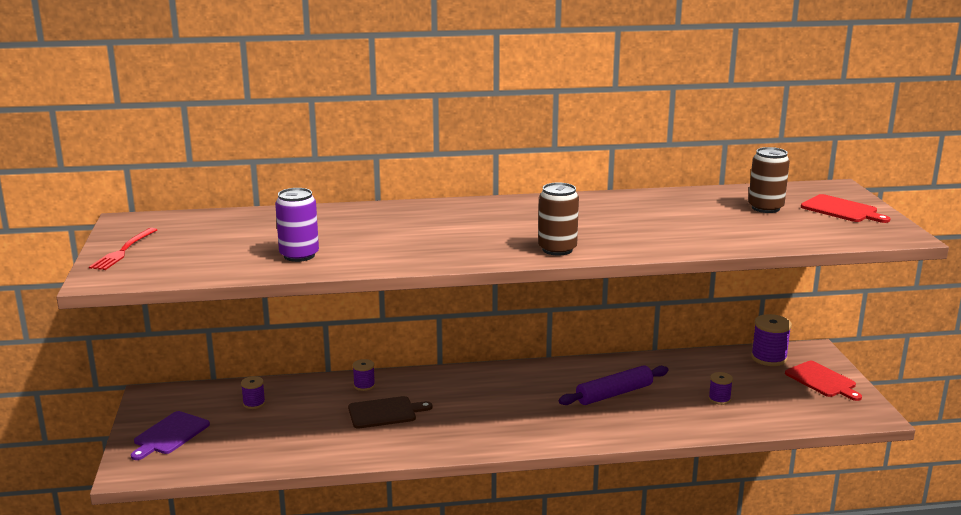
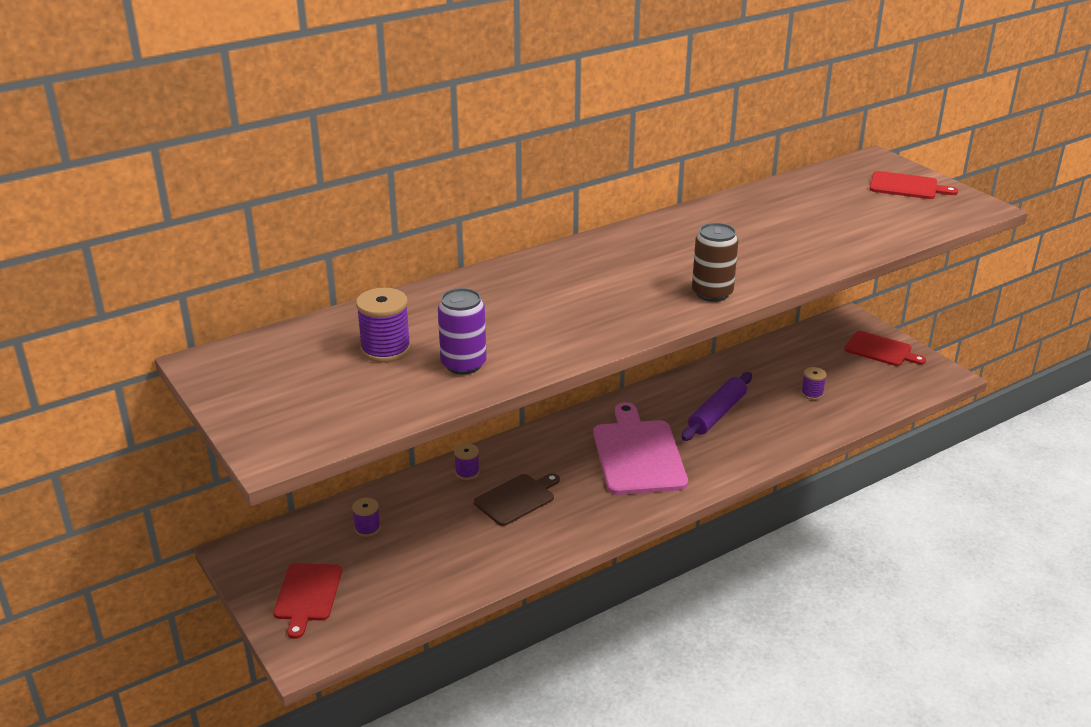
camera: 25 degrees left, 10 degrees up
red fork [89,228,157,270] -> none
purple cutting board [131,411,210,460] -> red cutting board [273,563,342,639]
brown can [748,147,790,213] -> none
purple spool [751,314,792,366] -> purple spool moved to [356,288,411,363]
none -> pink cutting board [593,402,688,495]

